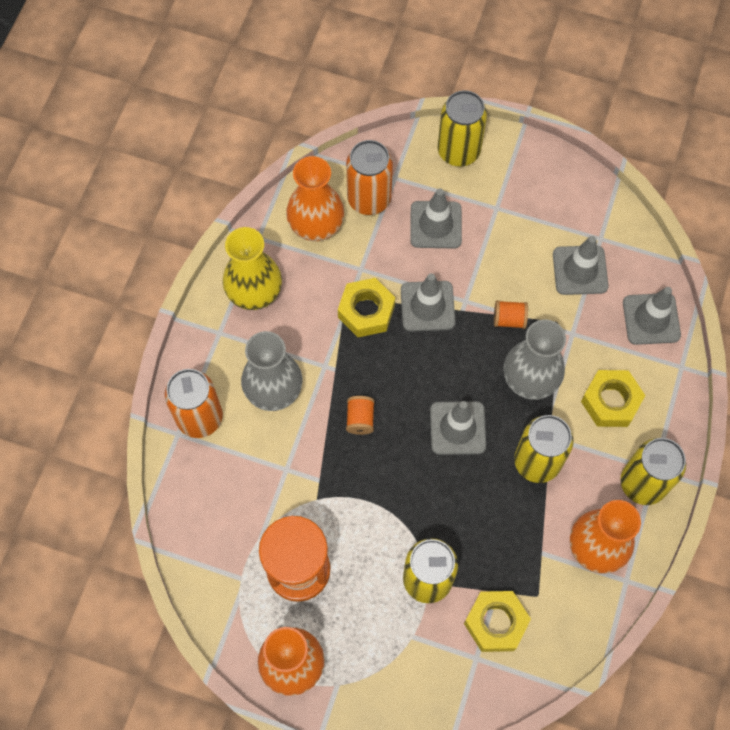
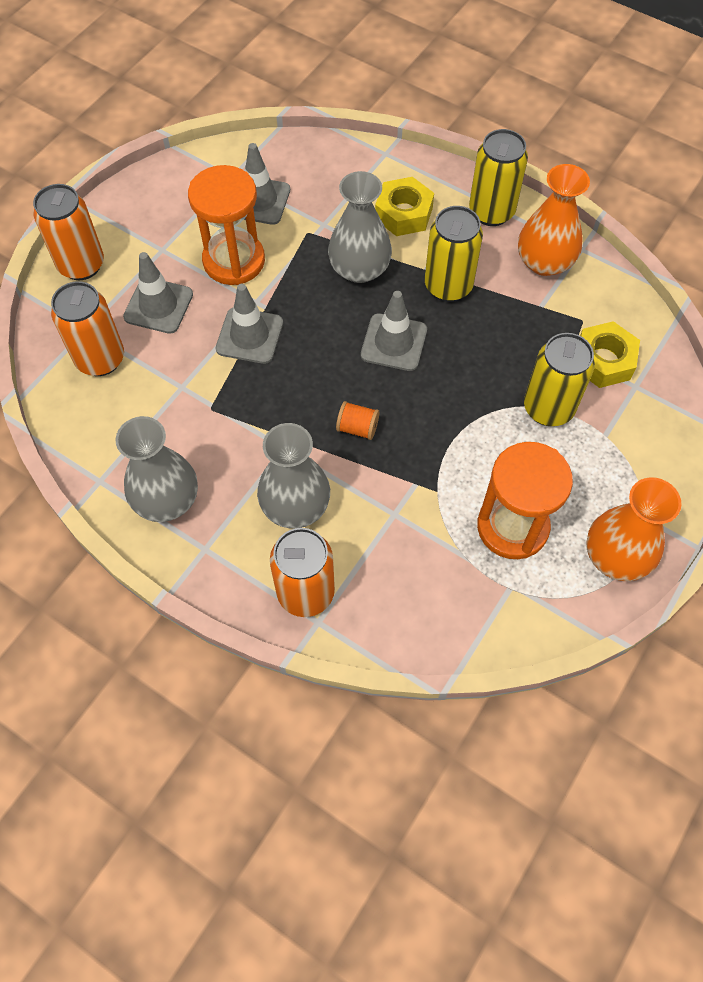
camera: 75 degrees left, 5 degrees down
yellow vase [223,227,282,310] -> grey vase [115,416,198,522]
orange vase [286,156,344,241] -> none
yellow nut [338,278,395,337] -> none
yellow can [438,90,487,167] -> orange can [33,184,104,280]
orange spool [494,300,528,329] -> none
grey traffic cone [623,287,681,345] -> none
none -> orange hourglass [188,165,265,285]

